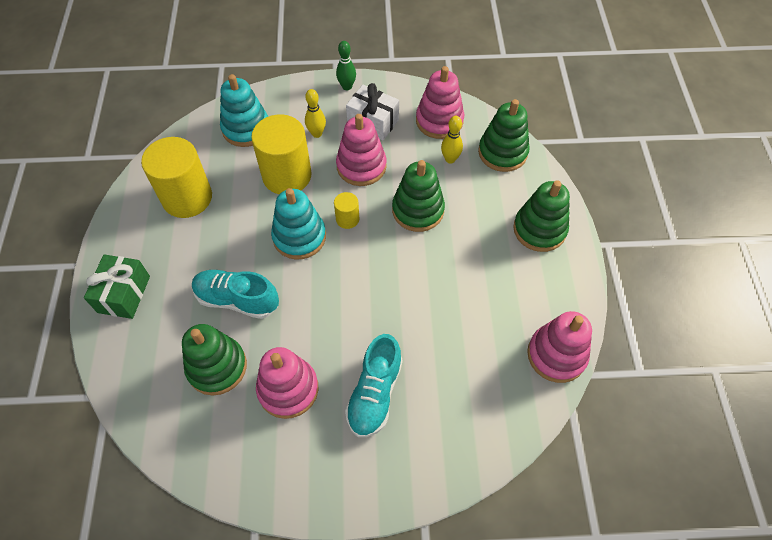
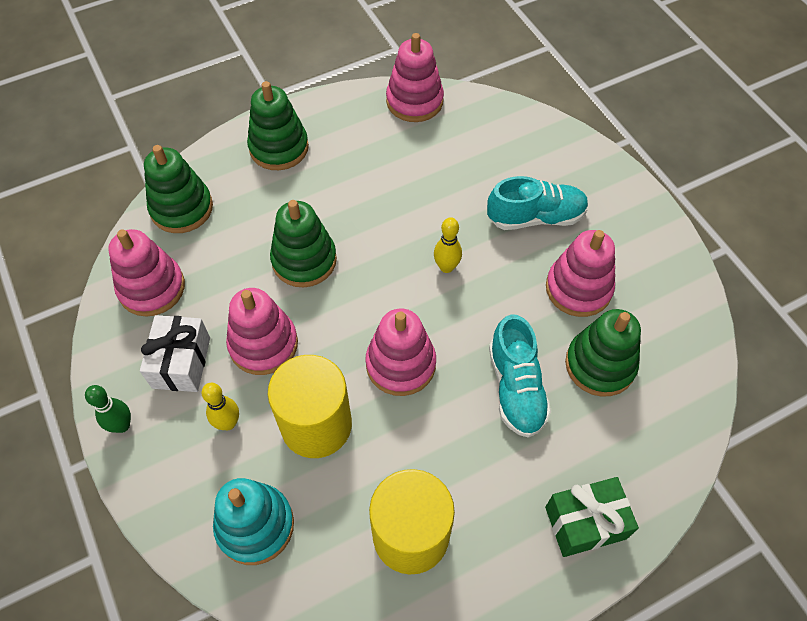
camera: 115 degrees left, 0 degrees up
turquoise stacking toy [271,188,326,260] -> pink stacking toy [365,309,436,396]
yellow cylinder [334,192,359,229] -> none
yellow bowling pin [441,116,463,164] -> yellow bowling pin moved to [434,217,462,273]

